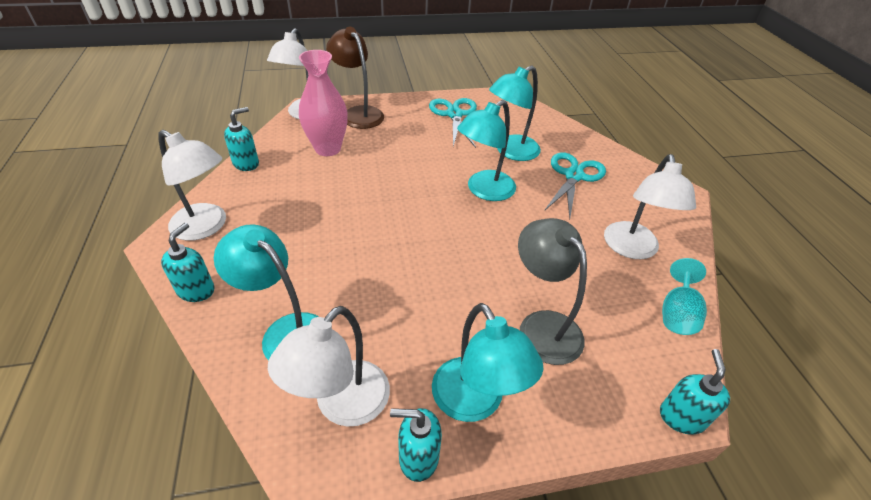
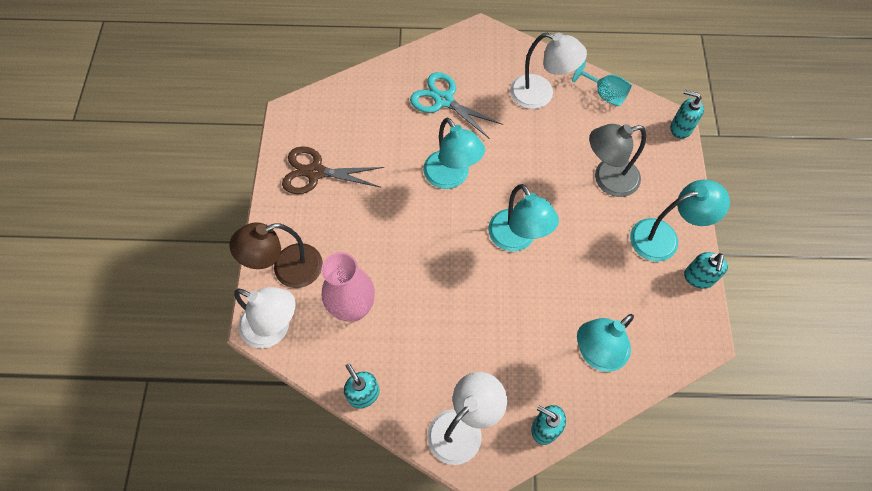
camera: 75 degrees left, 20 degrees up
white lamp [268,306,390,427] -> none
turquoise scissors [429,98,477,148] -> brown scissors [282,146,384,194]
turquoise lamp [489,66,541,161] -> turquoise lamp moved to [488,184,559,251]

